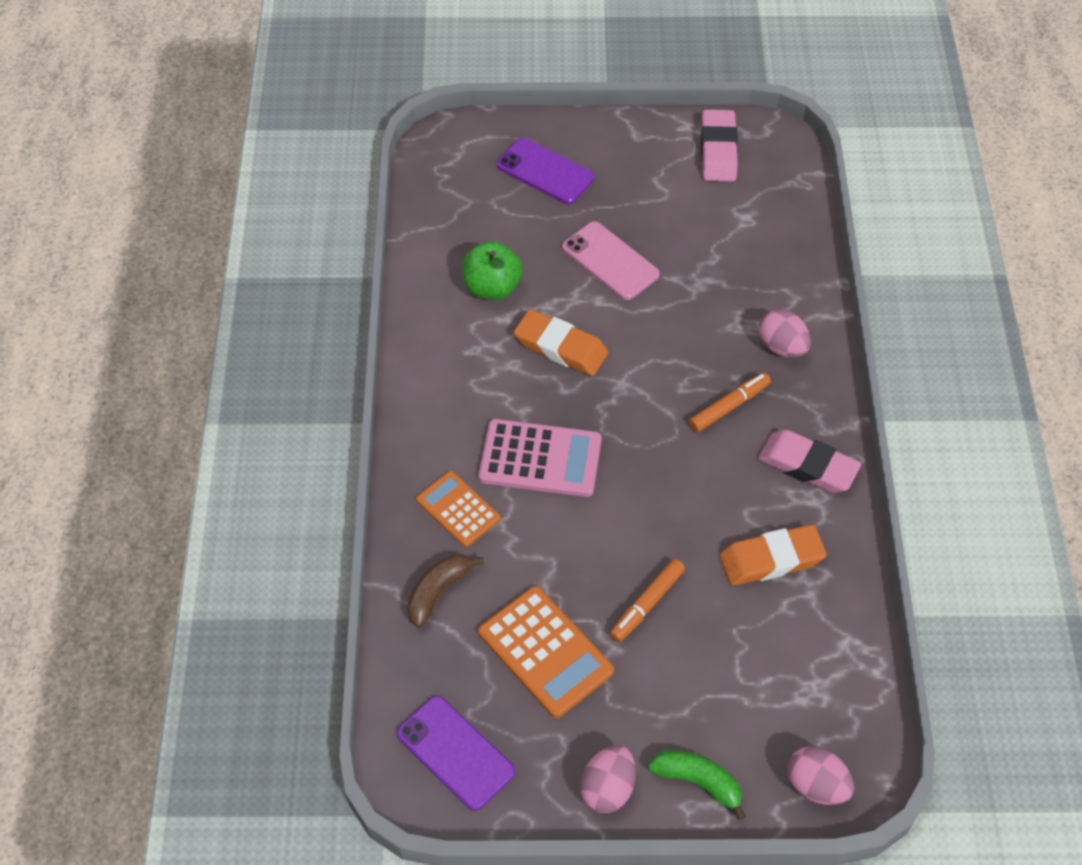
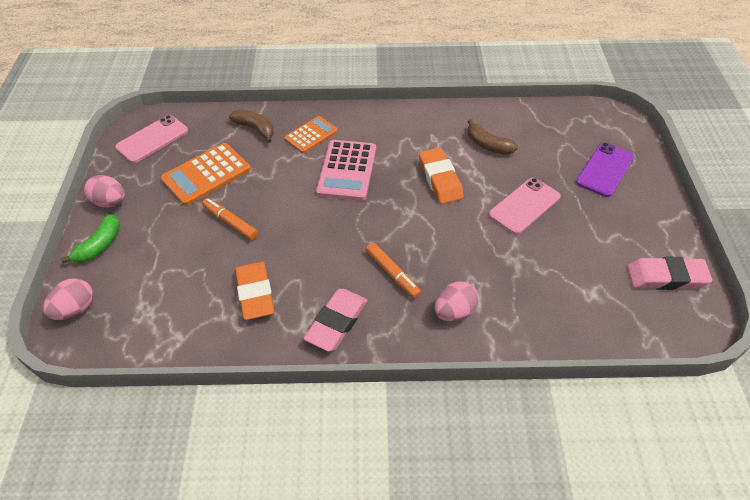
camera: 90 degrees right, 5 degrees down
purple phone [397,696,515,811] -> pink phone [115,115,188,163]
green apple [462,241,523,300] -> brown banana [467,119,518,155]
orange eraser [514,309,608,376] -> orange eraser turned 45 degrees counterclockwise [419,148,464,204]

